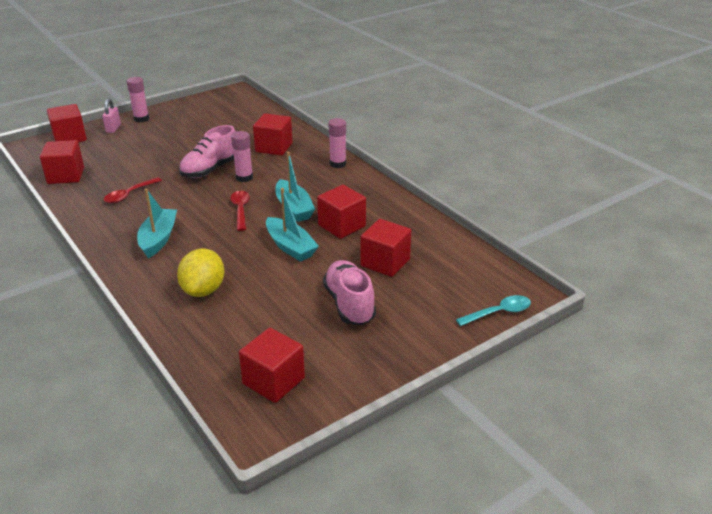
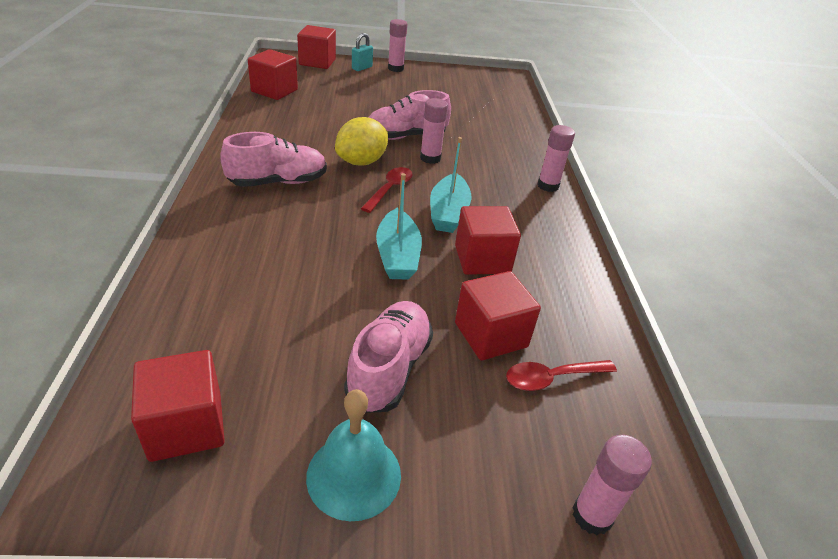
camera: 30 degrees right, 5 degrees up
pink padlock [102,99,121,133] -> turquoise padlock [352,33,373,71]
red spoon [104,177,162,203] -> red spoon moved to [506,360,617,391]
turquoise boat [137,189,177,258] -> pink shoe [220,132,327,187]
yellow lemon [177,249,224,297] -> yellow lemon moved to [335,117,388,165]
red cube [253,113,293,156] -> none
turquoise spoon [456,295,531,326] -> pink glue stick [572,435,652,535]
none -> turquoise bell [306,389,401,521]

